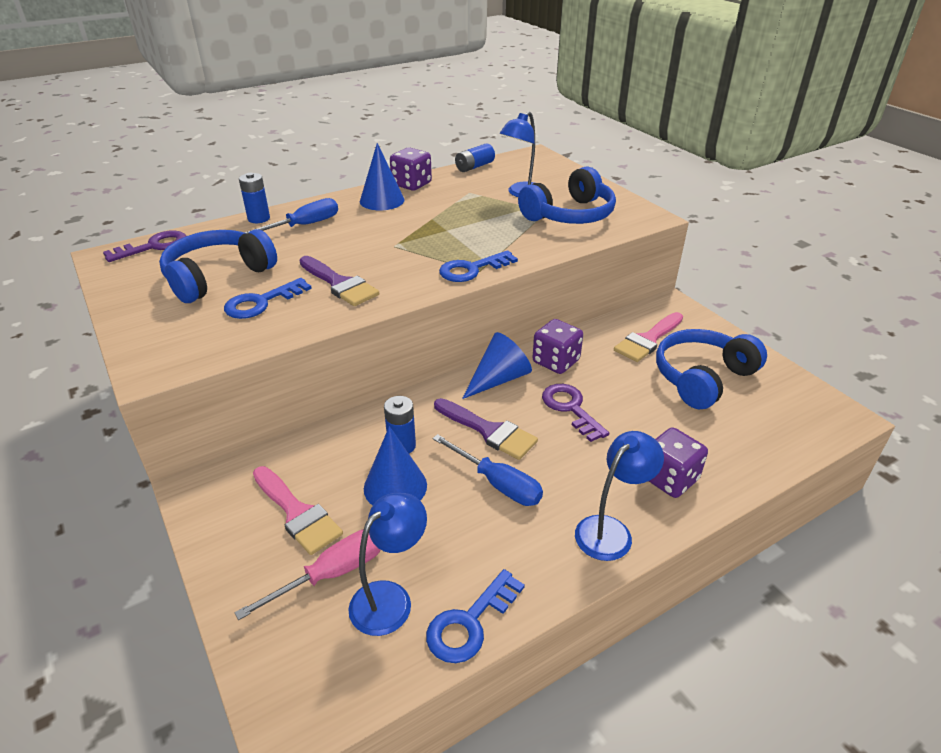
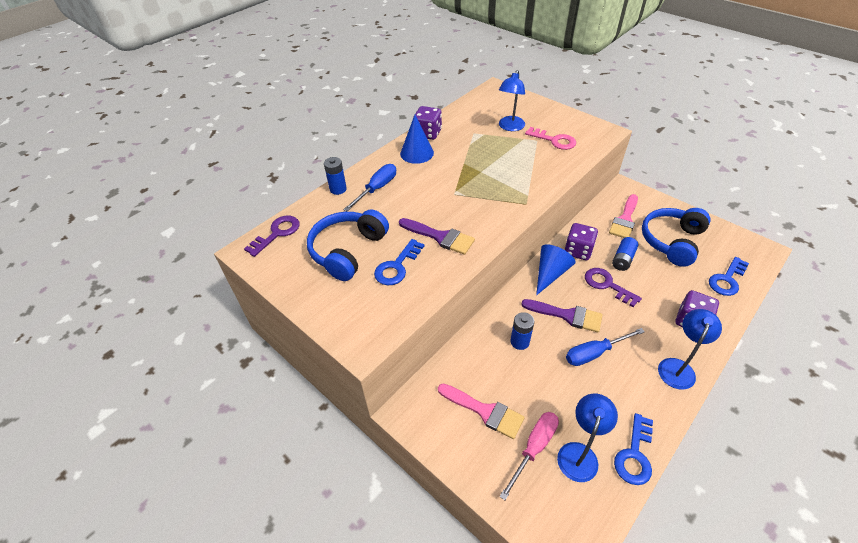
camera: 15 degrees left, 10 degrees up
blue cone [364,426,427,505] -> none
blue screwdriver [432,434,543,506] -> blue screwdriver turned 135 degrees clockwise [566,328,645,366]
blue key [439,250,518,282] -> blue key moved to [709,257,749,296]
blue battery [455,143,495,172] -> blue battery moved to [612,237,638,271]
blue headphones [518,166,616,224] -> pink key [525,127,576,150]

